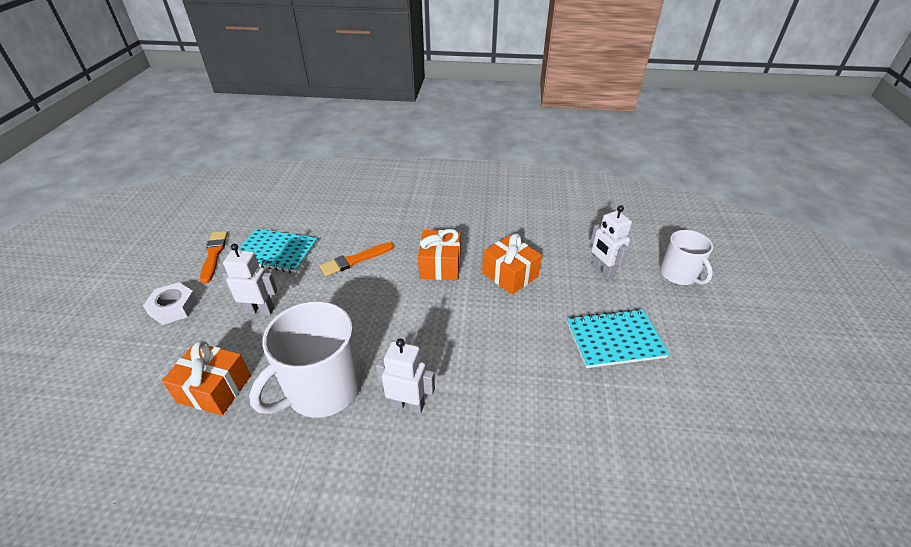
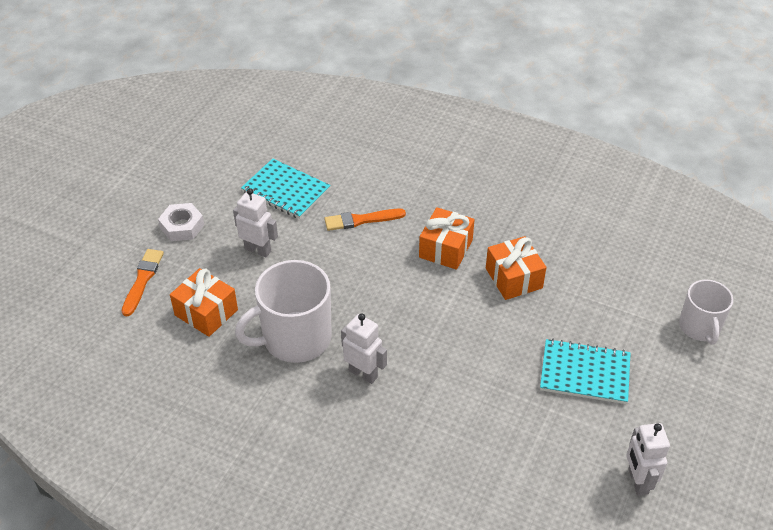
camera: 20 degrees right, 5 degrees up
orange brush [200,231,228,284] -> orange brush moved to [122,249,164,316]
white robot [590,205,632,279] -> white robot moved to [626,423,670,496]

